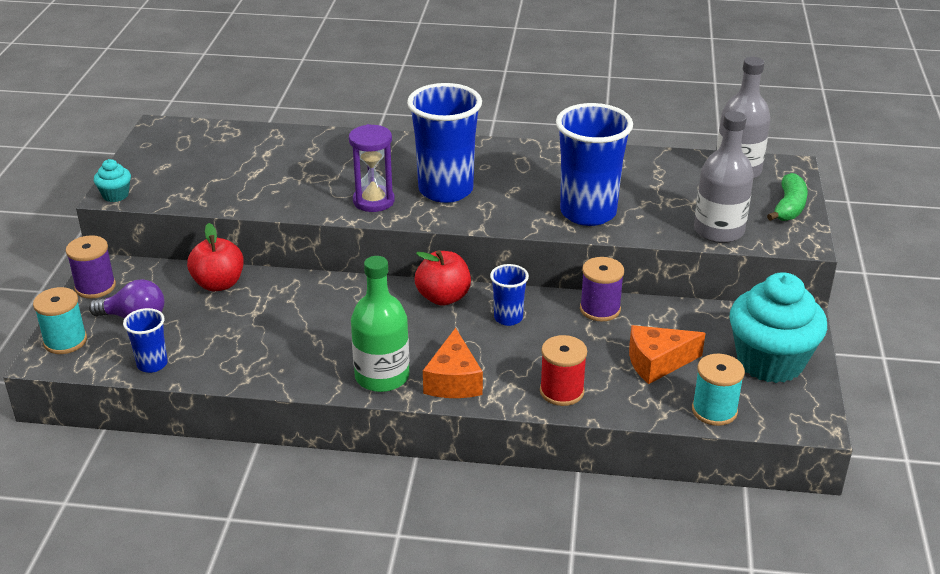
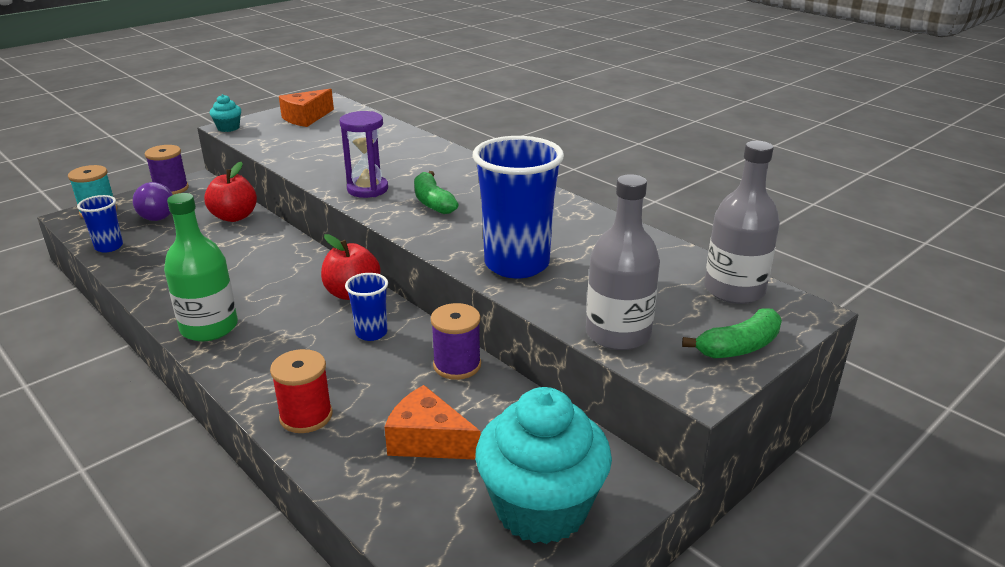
camera: 40 degrees right, 5 degrees down
blue cup [407,83,482,203] -> green banana [414,171,459,214]
orange cheese [423,328,483,398] -> orange cheese moved to [279,89,334,127]
turquoise spool [692,354,745,426] -> none

